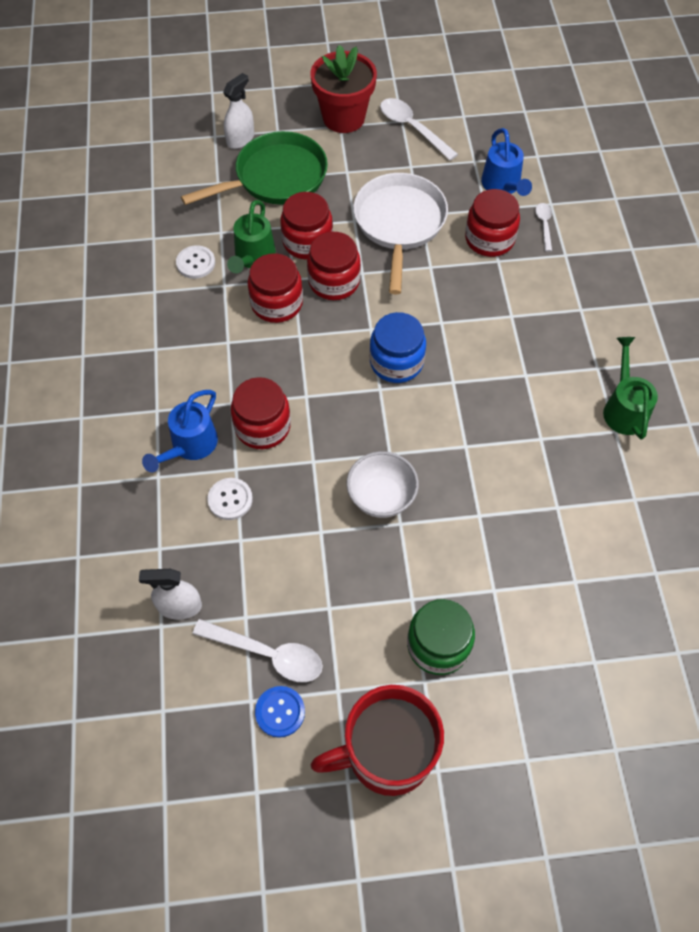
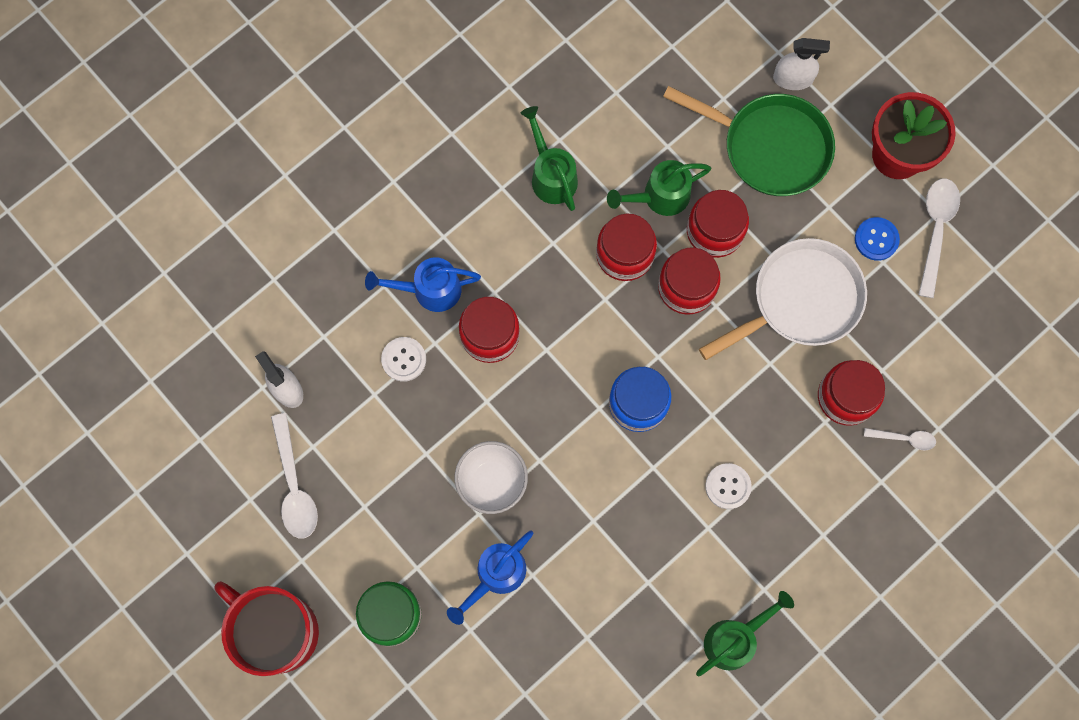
camera: 55 degrees right, 15 degrees up
white button [176,245,215,279] -> white button moved to [705,463,752,509]
blue button [255,686,305,738] -> blue button moved to [855,217,900,261]
blue watering can [481,128,532,196] -> blue watering can moved to [447,530,533,625]
white spoon [535,203,552,252] -> white spoon turned 45 degrees clockwise [864,428,936,450]
none -> green watering can [521,106,578,211]

